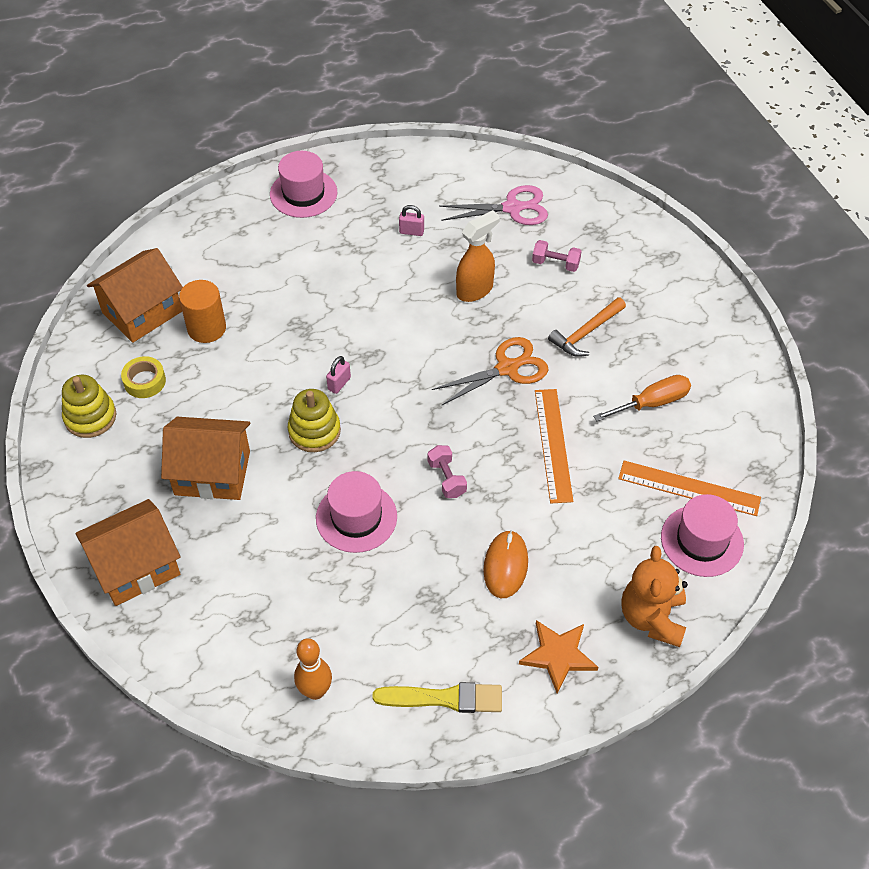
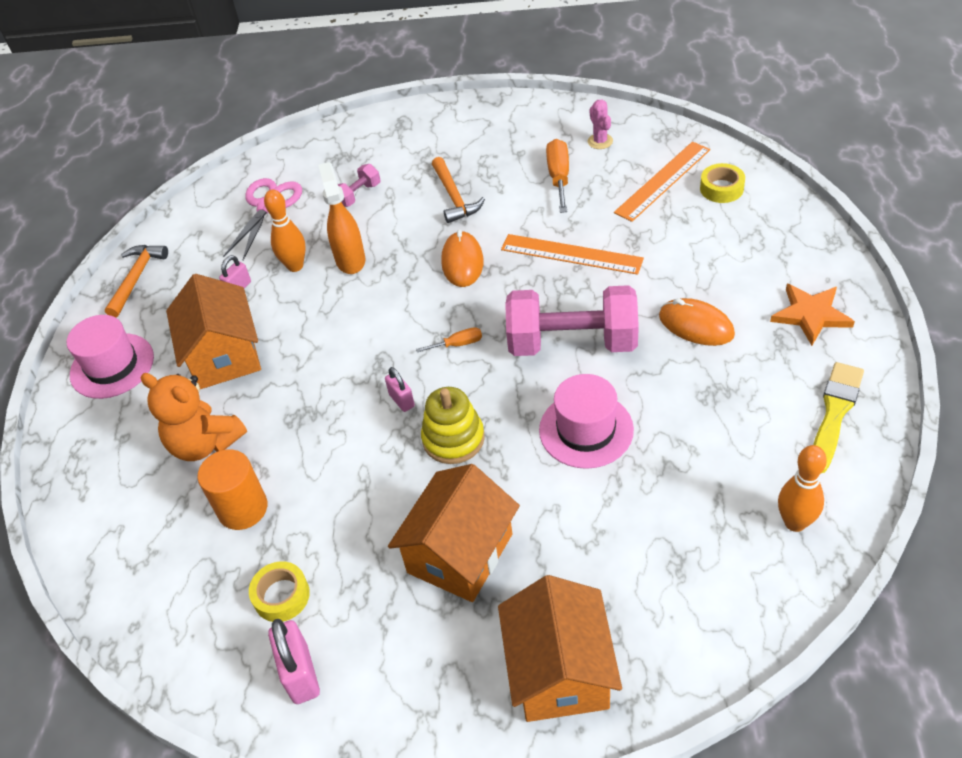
camera: 60 degrees left, 5 degrees down
yellow stacking toy [62,375,116,438] -> pink padlock [268,619,320,704]
orange house [87,248,183,343] -> orange house moved to [166,274,261,389]
pink dumbbell [427,445,467,498] -> pink dumbbell [505,285,639,356], size x2.23
orange scissors [432,337,548,405] -> orange mouse [441,229,484,287]
orange teddy bear [621,546,688,647] -> orange teddy bear moved to [140,373,247,461]
pink hat [661,494,744,577] -> yellow tape [700,163,745,203]
none -> orange hammer [105,245,168,318]
none -> orange bowling pin [264,190,306,272]
none -> orange screwdriver [416,327,482,353]
none -> pink cactus [588,100,613,149]

